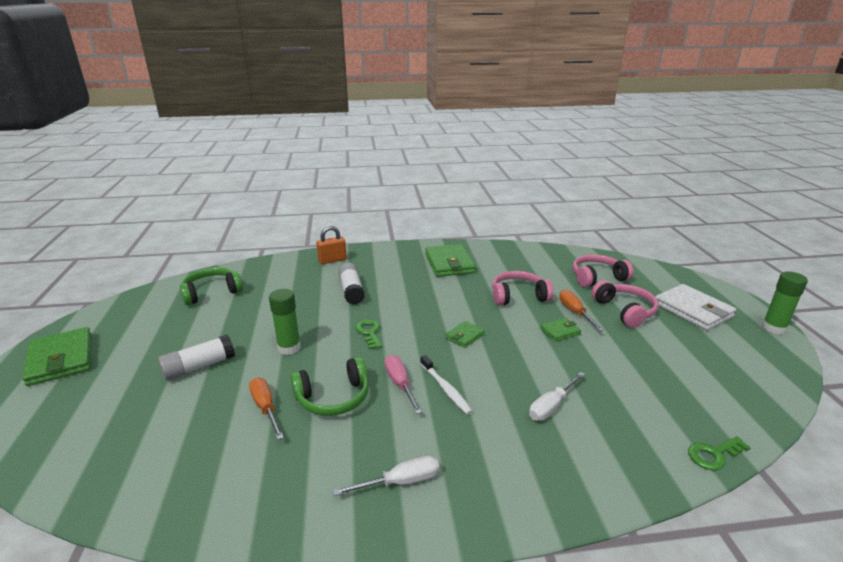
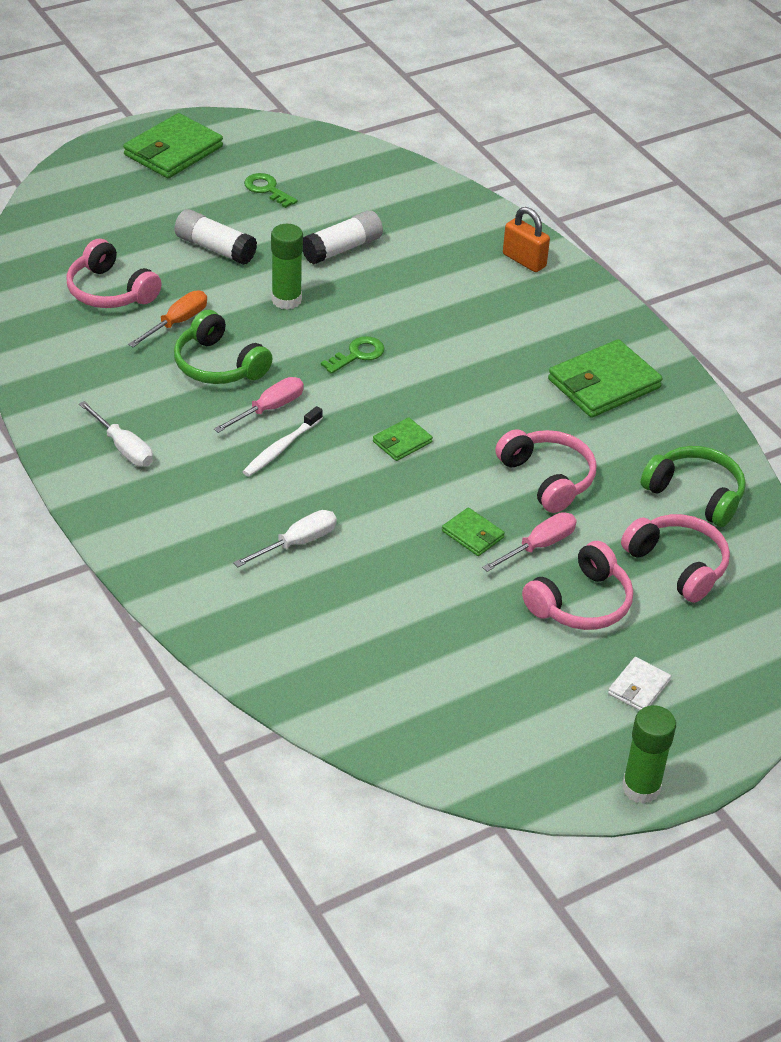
camera: 65 degrees right, 15 degrees up
green headphones [180,267,243,305] -> green headphones moved to [641,446,746,527]
white glue stick [338,263,365,305] -> white glue stick moved to [303,210,383,265]
green wallet [445,321,485,348] -> green wallet turned 60 degrees counterclockwise [373,418,433,461]
white screwdriver [529,372,586,421] -> white screwdriver turned 120 degrees clockwise [233,510,337,568]
orange screwdriver [559,290,604,331] -> pink screwdriver [482,512,577,572]
white wallet [655,284,736,330] -> white wallet [608,657,671,711], size x0.51
green key [688,436,751,470] -> green key moved to [244,173,298,208]
none -> pink headphones [66,239,162,308]

